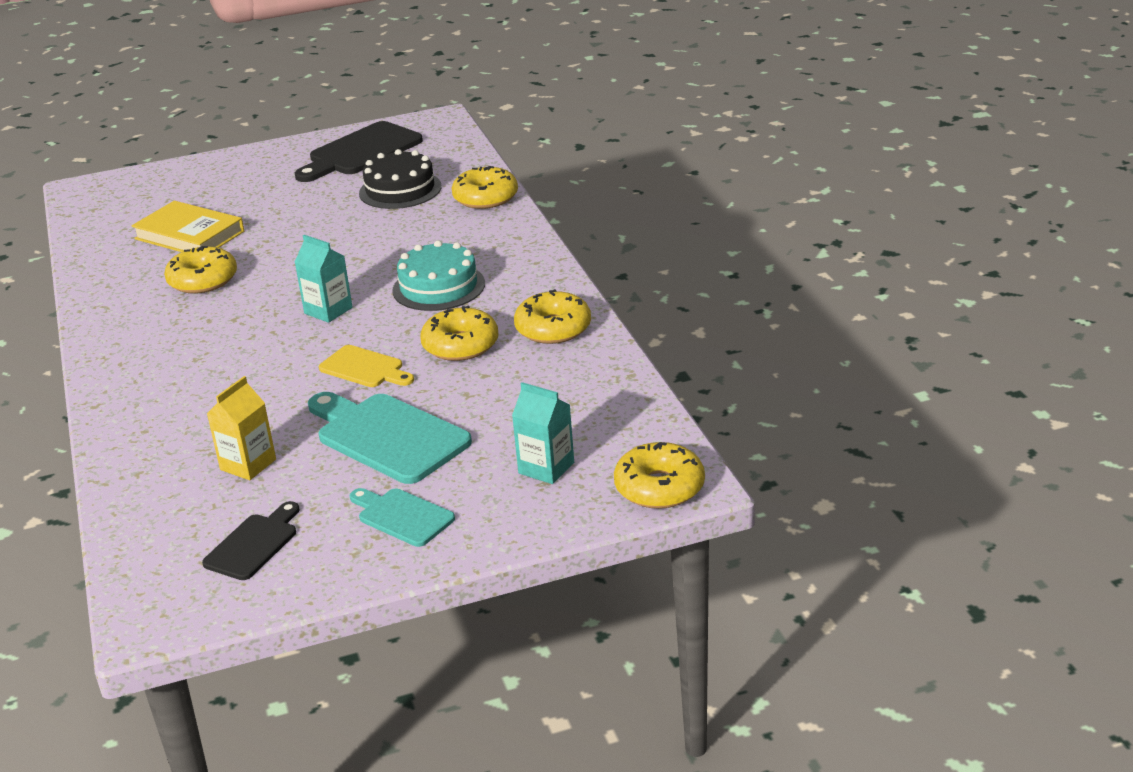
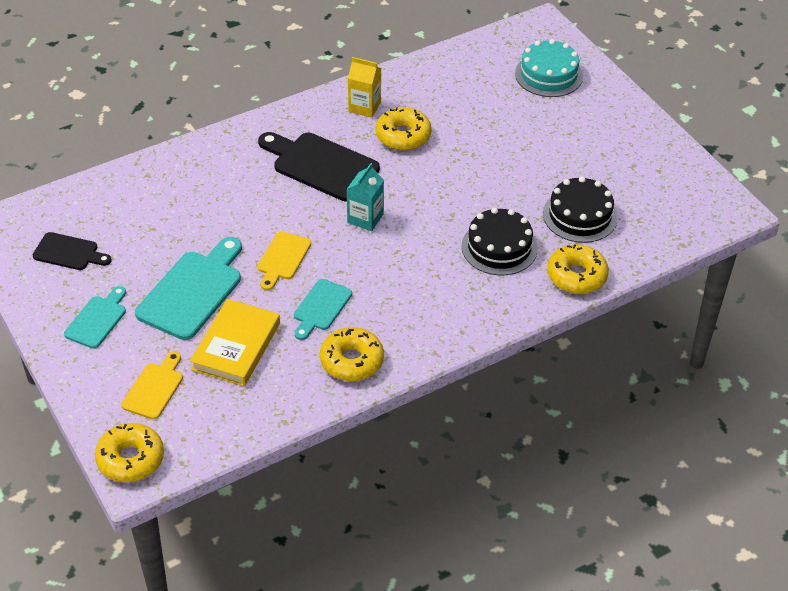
camera: 75 degrees right, 15 degrees up
yellow book [131,201,244,252] -> yellow book moved to [190,299,280,386]
yellow carton [207,376,276,480] -> yellow carton moved to [348,57,381,118]
black cutting board [295,121,423,182] -> black cutting board moved to [258,132,380,202]
turquoise cake [392,240,485,311] -> turquoise cake moved to [515,39,583,97]
yellow donut [420,305,499,361] -> turquoise cutting board [294,279,352,340]
turquoise carton [512,382,574,484] -> yellow cutting board [122,351,183,419]
none -> black cake [461,208,538,275]

